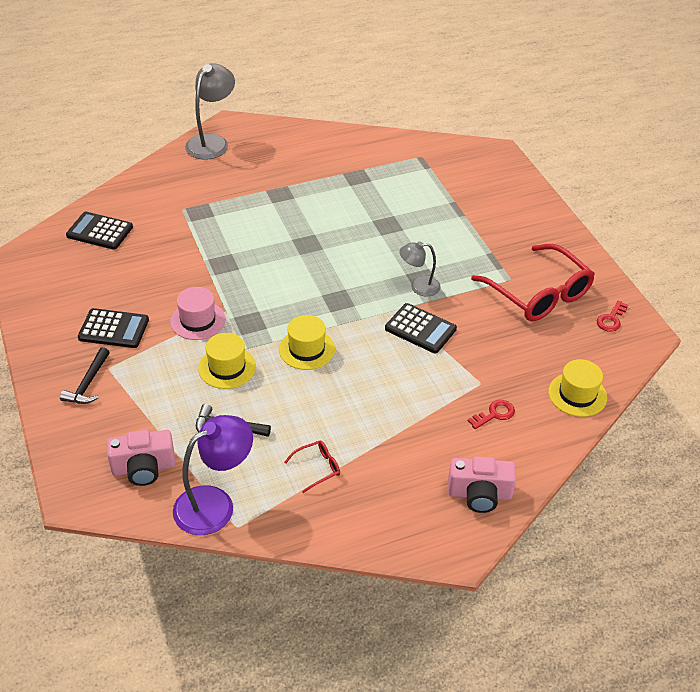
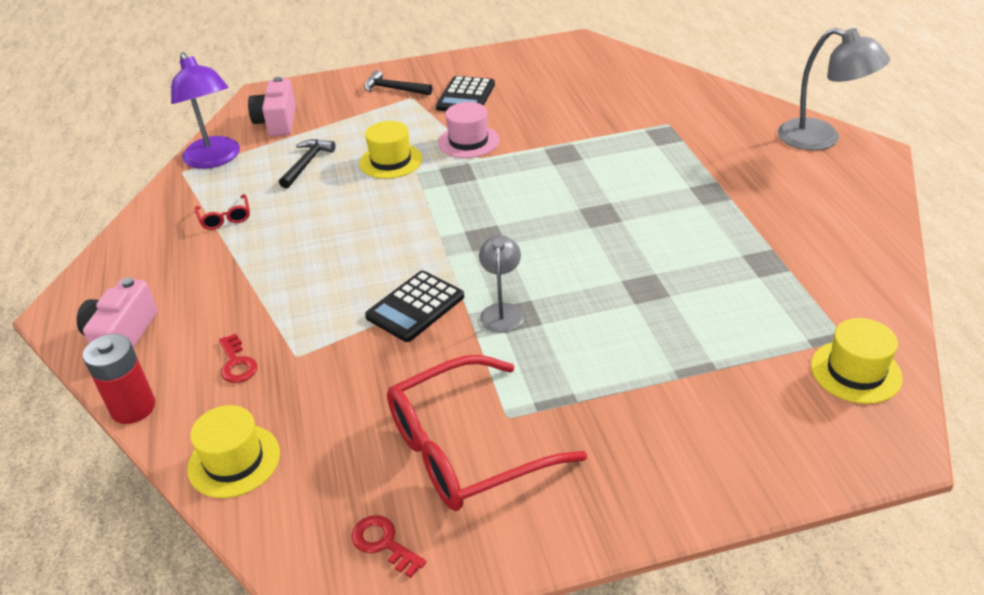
camera: 100 degrees right, 5 degrees down
black calculator [66,212,133,250] -> none
yellow hat [279,315,335,370] -> yellow hat moved to [811,318,903,404]
none -> red battery [83,334,155,424]

